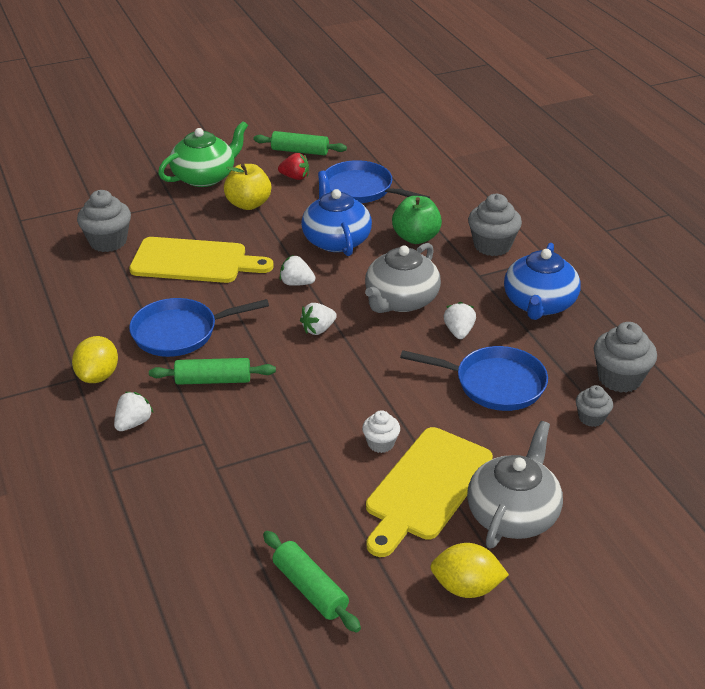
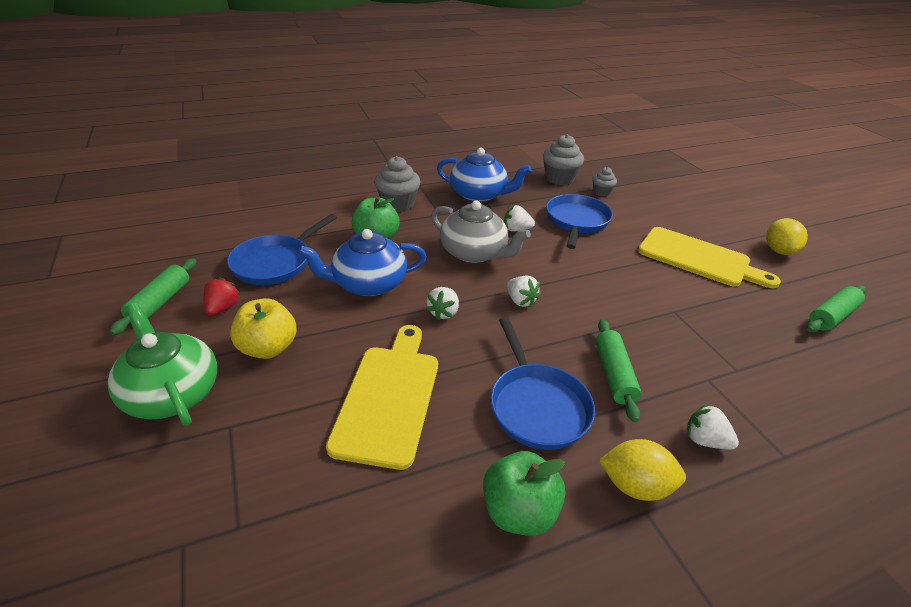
camera: 90 degrees left, 0 degrees up
grey cupcake [77,190,131,252] -> none
white cupcake [362,410,400,453] -> none
grey teapot [467,421,563,549] -> none
none -> green apple [483,451,565,536]

